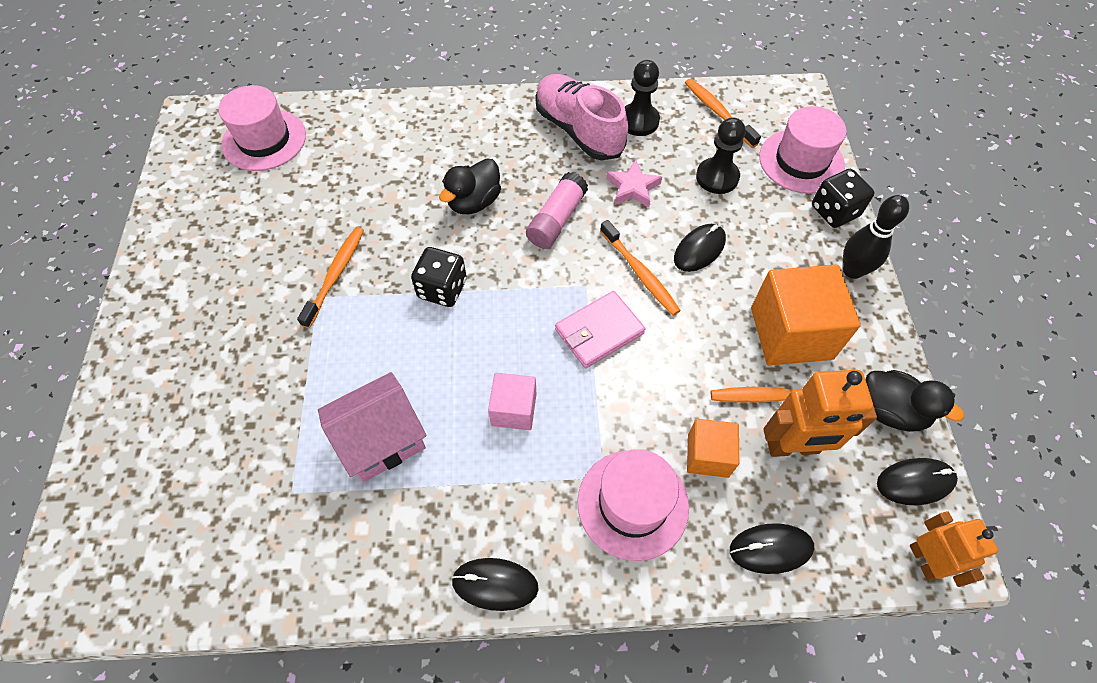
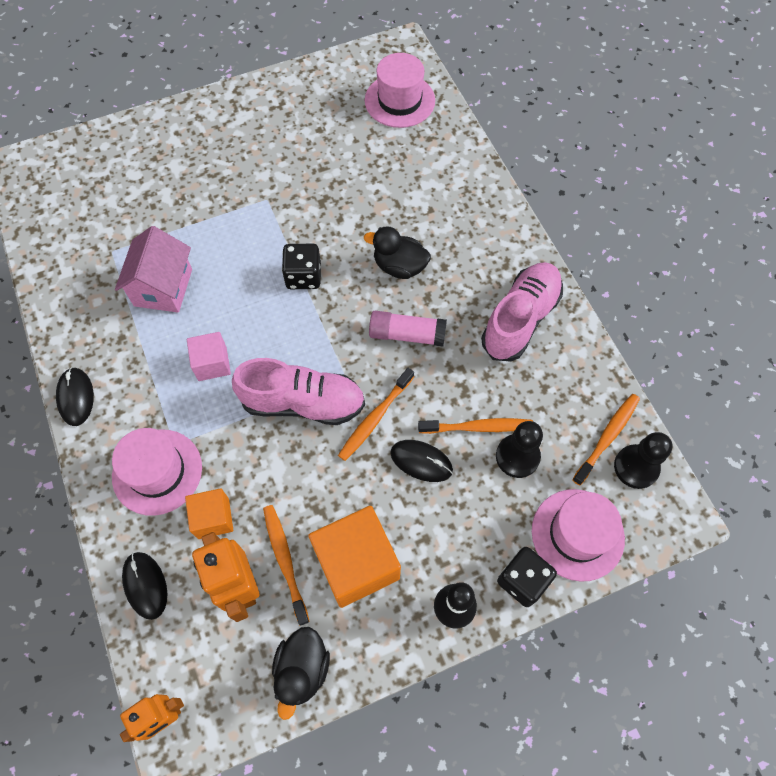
camera: 70 degrees right, 5 degrees up
orange toothbrush [297,227,364,328] -> orange toothbrush moved to [418,418,533,434]
pink house [318,372,426,482] -> pink house turned 60 degrees clockwise [115,226,192,313]
pink wallet [555,291,645,368] -> pink shoe [232,358,365,425]
pink star [607,160,662,208] -> none
black pawn [625,60,660,136] -> black pawn moved to [614,432,673,489]
black mouse [877,458,958,505] -> none

